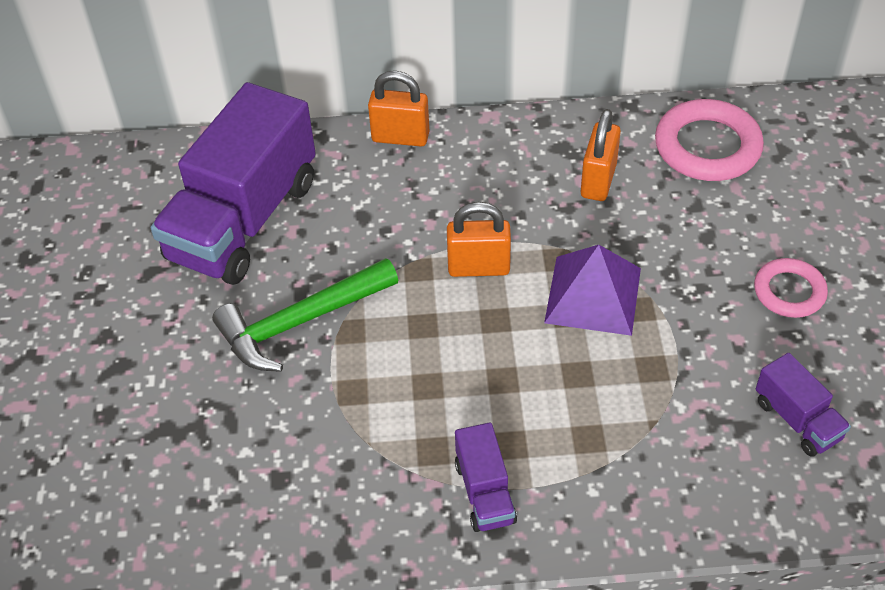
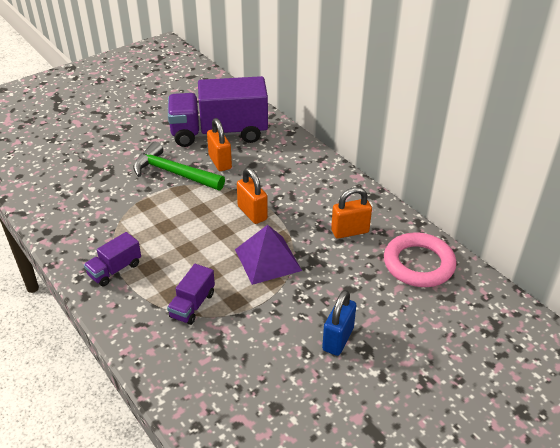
camera: 55 degrees right, 10 degrees down
orange padlock [368,71,429,146] -> orange padlock moved to [207,118,232,171]
pink ring [754,258,828,318] -> blue padlock [322,290,356,356]
purple truck [756,353,851,457] -> purple truck moved to [167,264,215,325]

